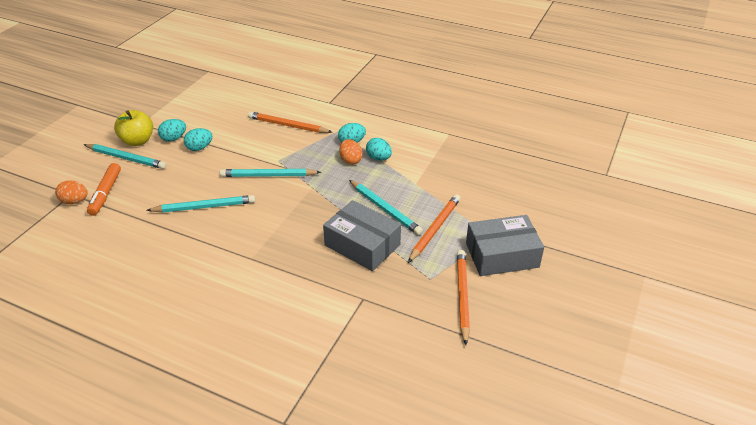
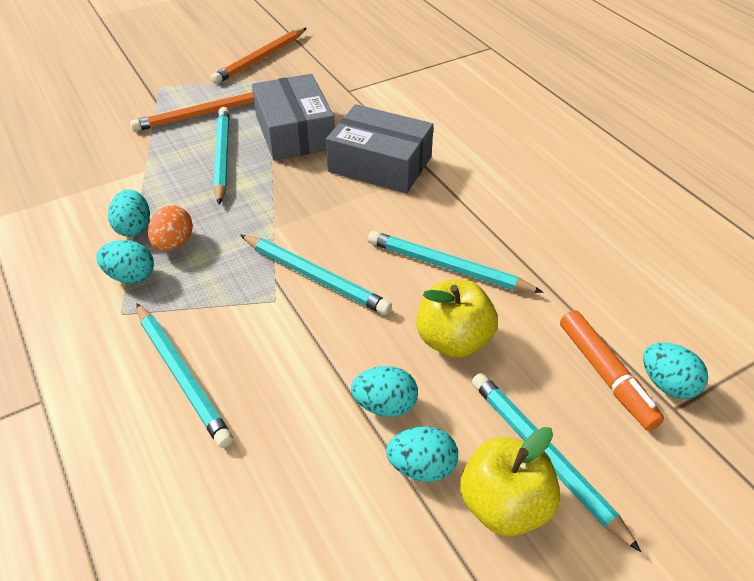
camera: 145 degrees left, 5 degrees up
orange egg [55,180,88,204] -> turquoise egg [643,342,708,399]
orange marker [87,163,121,216] -> orange marker turned 120 degrees clockwise [560,310,664,431]
orange pencil [248,111,332,133] -> turquoise pencil [136,303,233,448]
grey box [466,215,544,276] -> grey box moved to [326,104,434,194]
none -> yellow apple [416,280,498,358]

